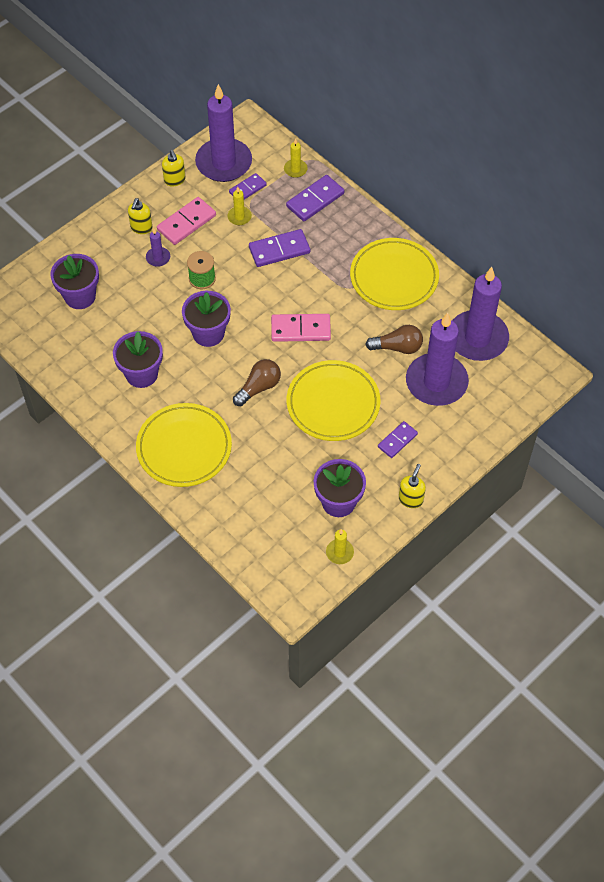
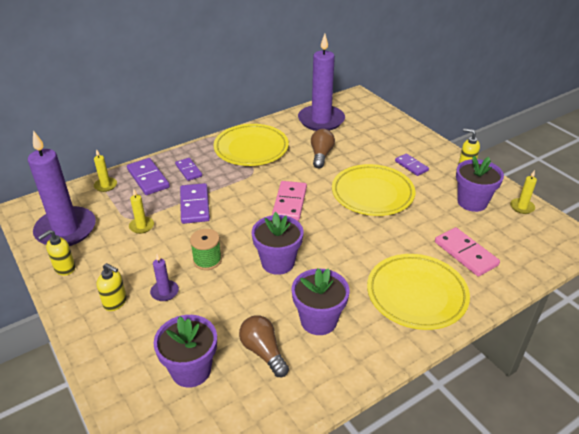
camera: 80 degrees left, 20 degrees down
pink domino [157,197,216,245] -> pink domino moved to [435,227,500,277]
yellow soap dispenser [162,150,185,186] -> yellow soap dispenser turned 150 degrees clockwise [38,230,75,276]
purple domino [229,173,267,200] -> purple domino moved to [175,158,202,181]
brown light bulb [233,359,281,406] -> brown light bulb moved to [239,315,289,377]
purple candle [406,313,469,406] -> none

